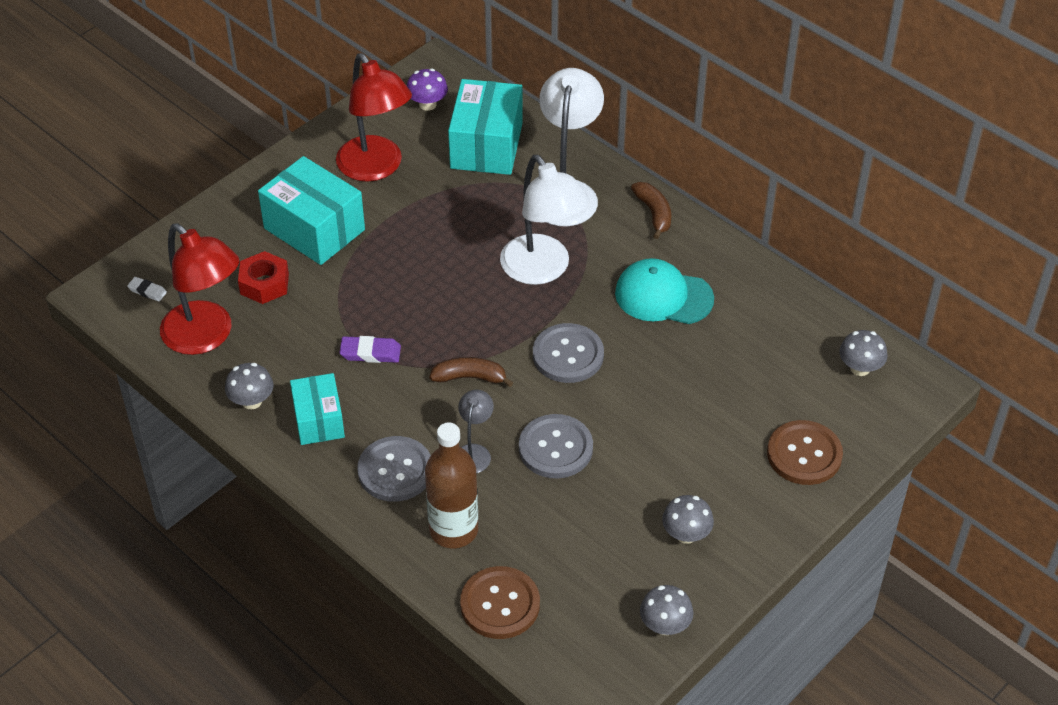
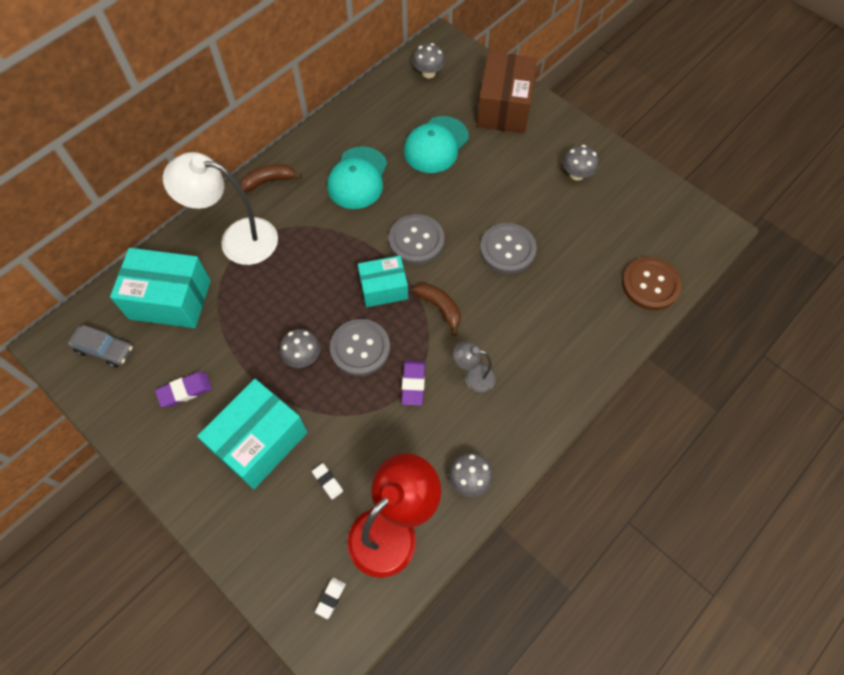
camera: 90 degrees left, 15 degrees up
red nut [238,251,289,304] -> white eraser [312,463,343,500]
turquoise box [290,373,345,445] -> turquoise box moved to [358,256,408,307]
red lamp [336,53,412,182] -> purple eraser [155,372,212,407]
grey button [357,436,431,502] -> grey button moved to [330,319,390,376]
purple mushroom [407,69,448,111] -> grey car [68,325,133,368]
brown bottle [425,422,478,548] -> none
brown banana [430,357,513,387] -> brown banana turned 135 degrees clockwise [413,283,461,336]
grey lamp [458,390,494,473] -> grey lamp moved to [453,341,496,392]
white lamp [500,155,589,285] -> none
grey mushroom [640,585,693,635] -> grey mushroom moved to [280,329,320,368]
brown button [767,420,843,485] -> brown box [477,52,537,133]
none -> turquoise cap [404,116,469,173]

